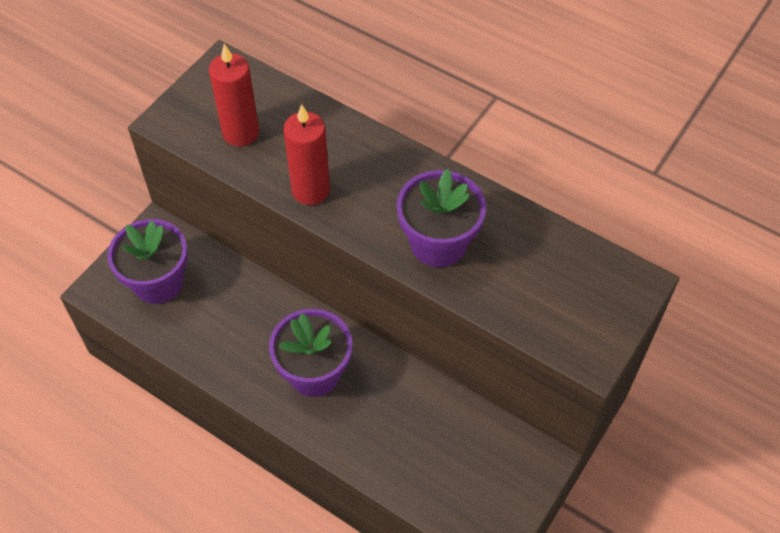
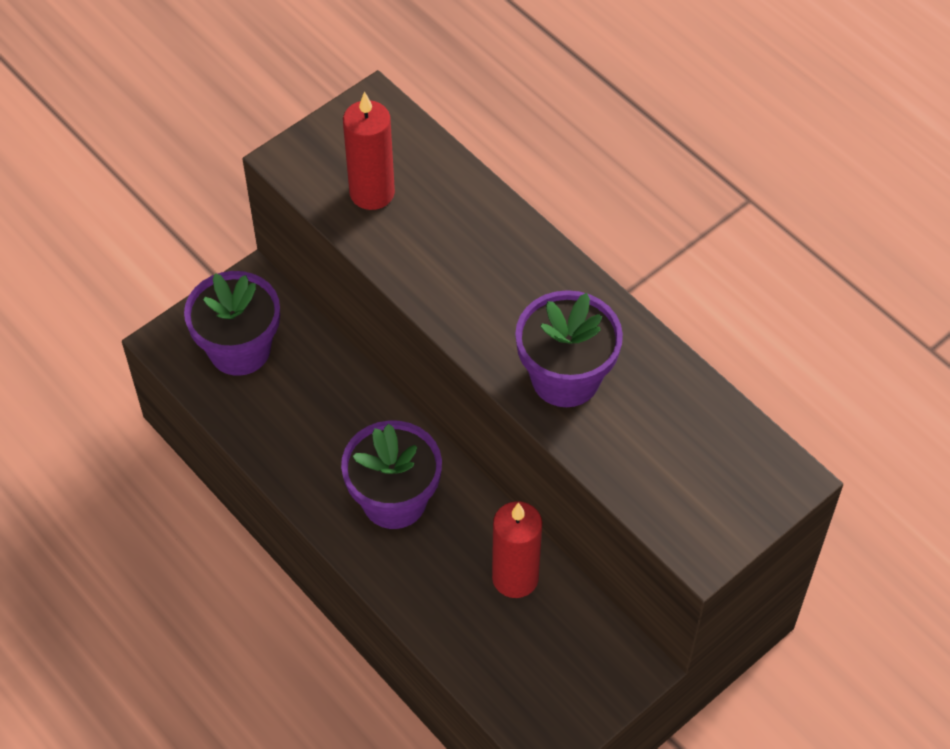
camera: 15 degrees right, 0 degrees up
red candle [283,104,330,205] -> red candle moved to [492,501,542,598]

